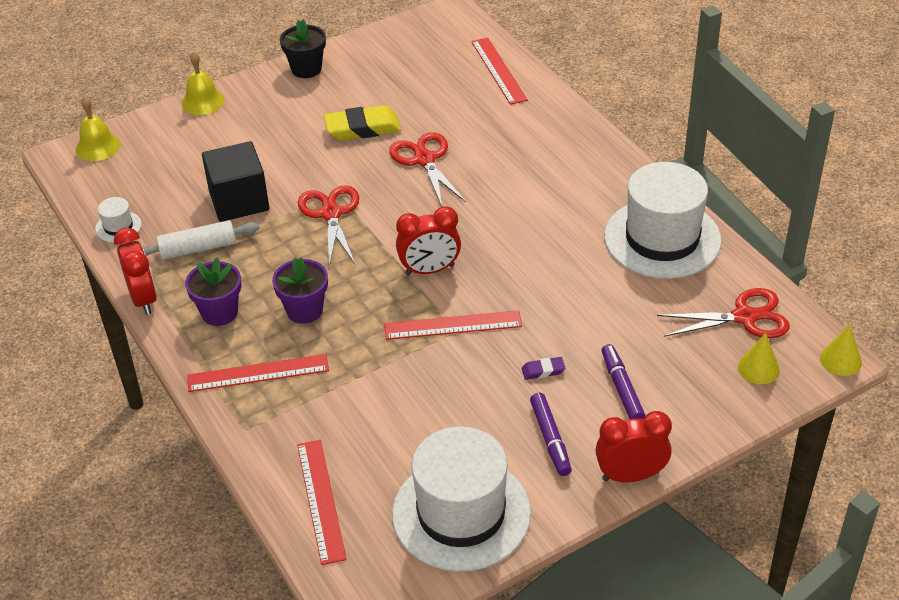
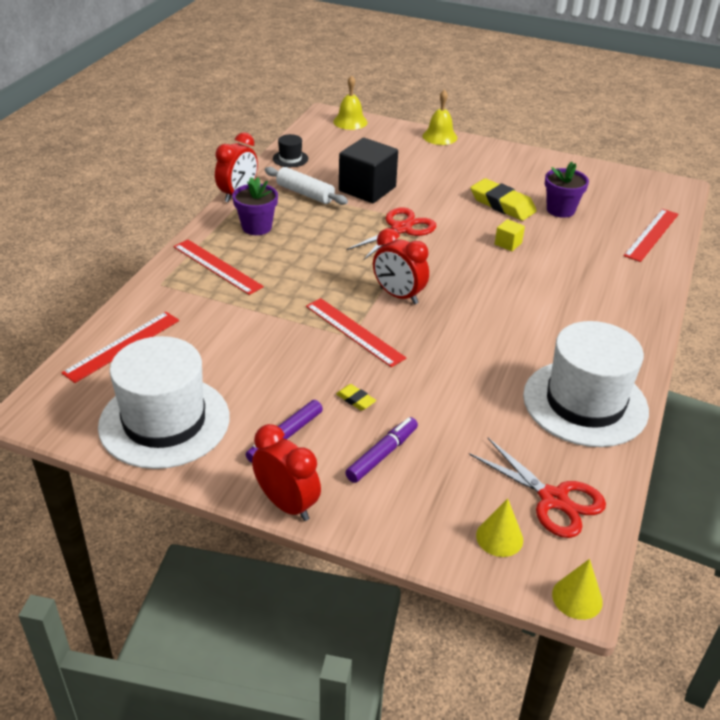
camera: 50 degrees right, 5 degrees down
white hat [95,197,142,242] -> black hat [273,134,308,167]
purple flower pot [272,258,328,324] -> purple flower pot moved to [545,162,589,218]
black flower pot [280,20,326,78] -> none
red scissors [389,132,465,206] -> yellow cube [495,219,525,251]
purple eraser [522,357,565,380] -> yellow eraser [336,384,376,411]

